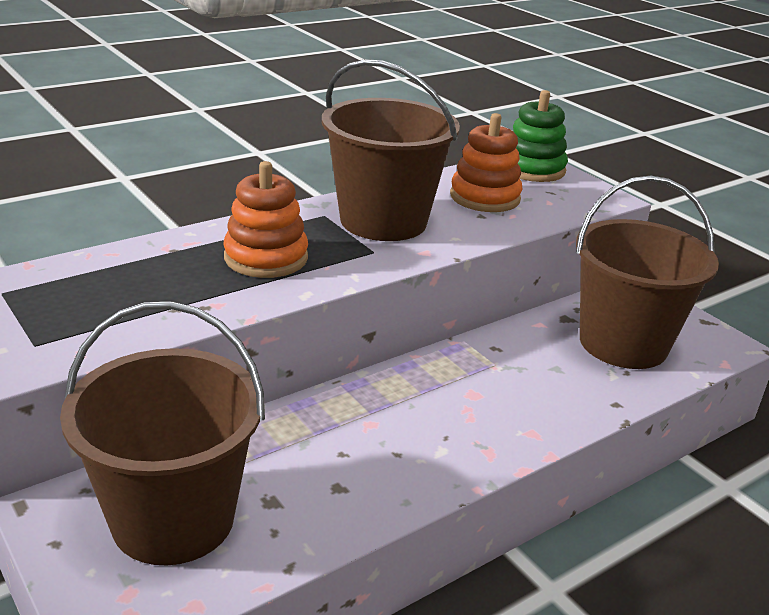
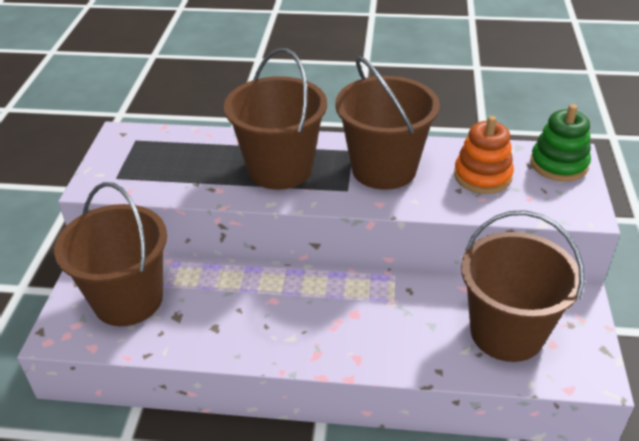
camera: 45 degrees right, 10 degrees up
orange stacking toy [224,161,308,278] -> brown bucket [224,48,327,190]

